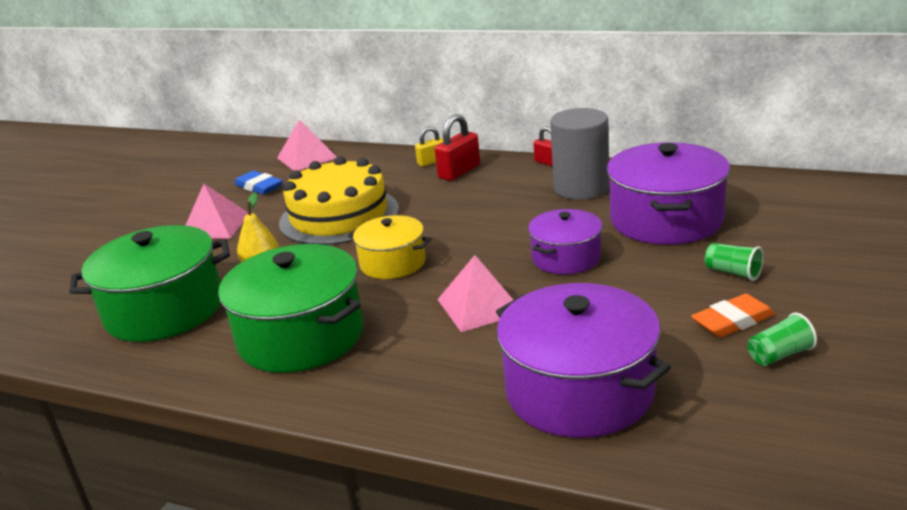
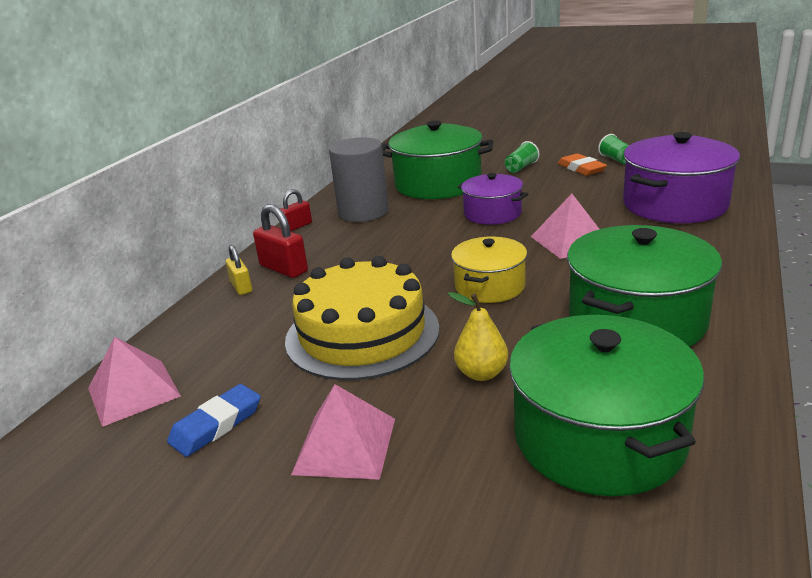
camera: 90 degrees left, 0 degrees up
purple pot [607,142,730,245] -> green pot [382,121,493,199]

